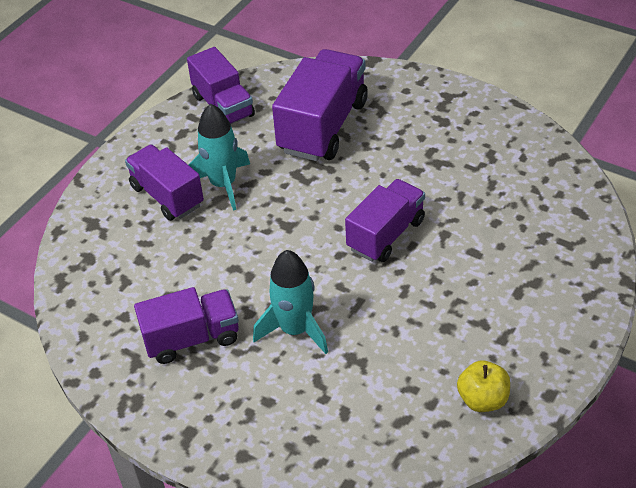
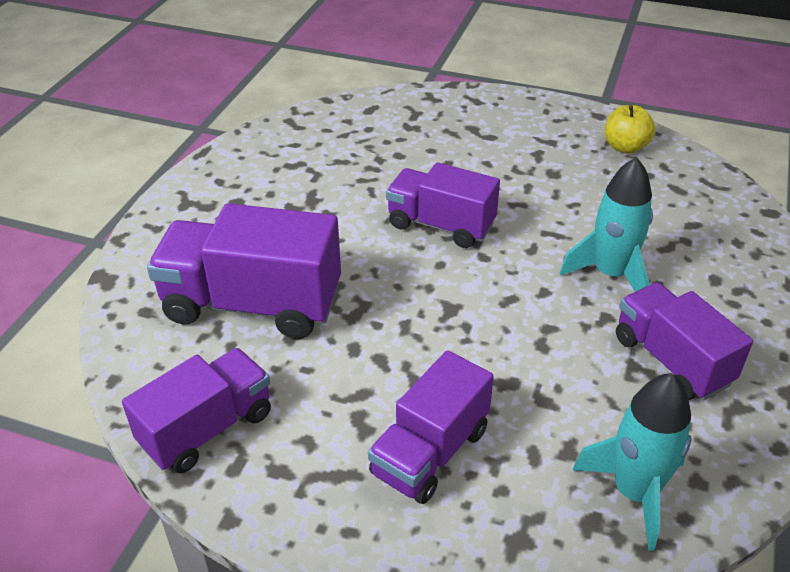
camera: 105 degrees left, 5 degrees down
turquoise rocket [189,103,250,211] -> turquoise rocket moved to [572,373,691,551]

